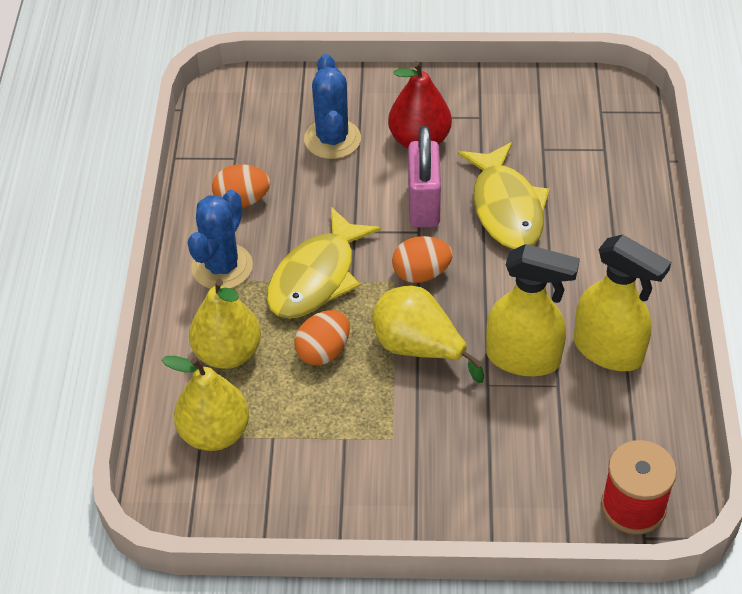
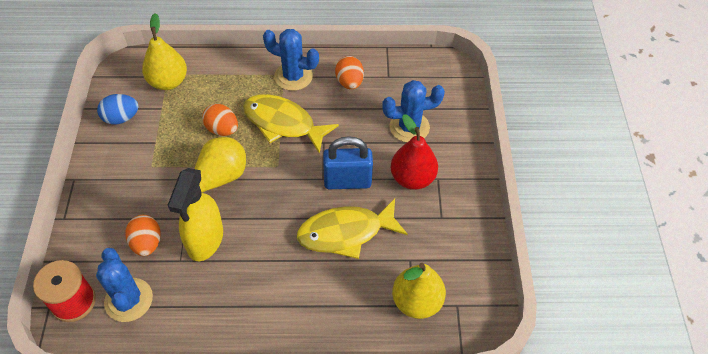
camera: 85 degrees right, 5 degrees up
yellow pear [189,279,261,369] -> yellow pear moved to [392,263,446,319]
orange egg [392,236,453,283] -> orange egg moved to [125,215,161,256]
pink padlock [408,126,441,228] -> blue padlock [323,136,373,189]
yellow spray bottle [574,234,671,371] -> none
none -> blue cactus [96,248,153,322]
none -> blue egg [97,94,139,125]

